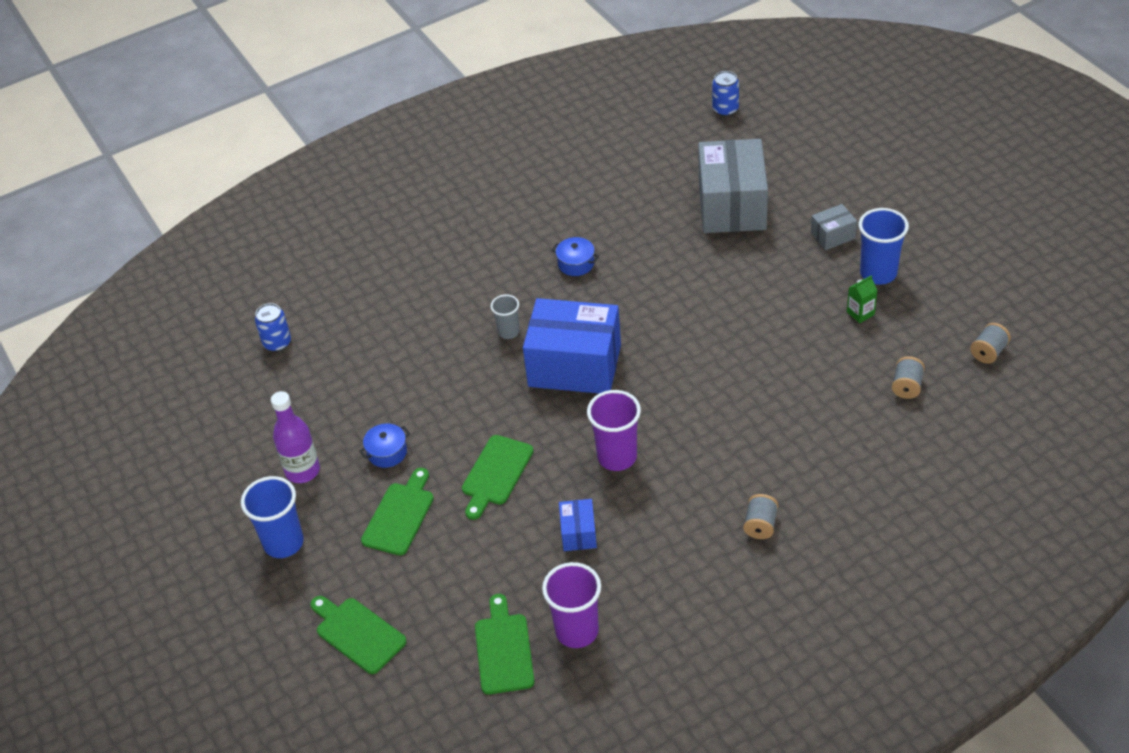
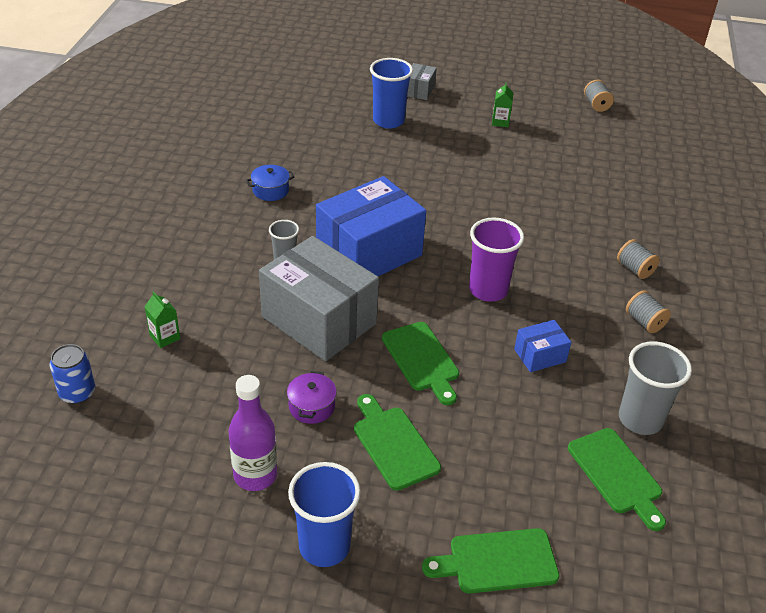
camera: 55 degrees left, 5 degrees down
blue pot [359,423,410,468] -> purple pot [287,371,337,424]
green cutting board [475,594,535,694] -> green cutting board turned 150 degrees counterclockwise [568,428,666,531]
purple cup [542,562,601,648] -> grey cup [619,342,692,435]
blue box [559,499,597,551] -> blue box turned 60 degrees counterclockwise [514,320,571,372]
grey box [698,139,768,233] -> grey box moved to [259,236,379,361]
blue can [712,71,739,116] -> none
blue cup [859,208,909,285] -> blue cup moved to [370,58,413,129]
grey spool [892,356,925,399] -> grey spool moved to [626,290,671,333]
none -> green carton [144,291,180,348]

